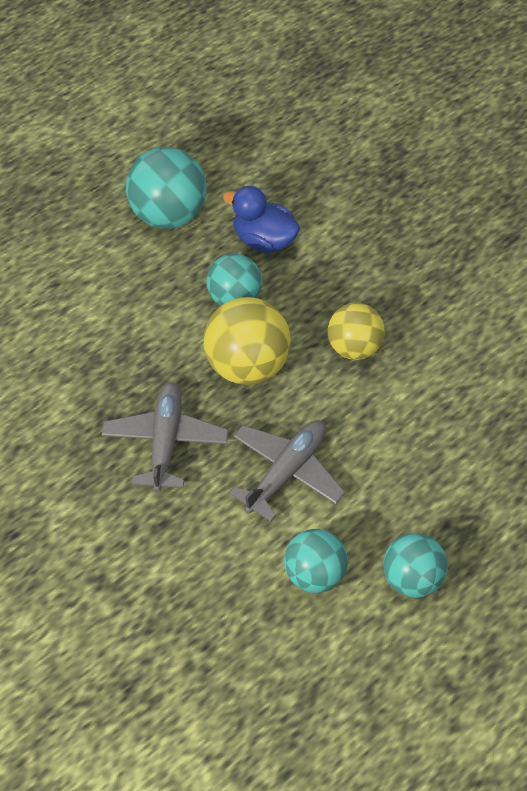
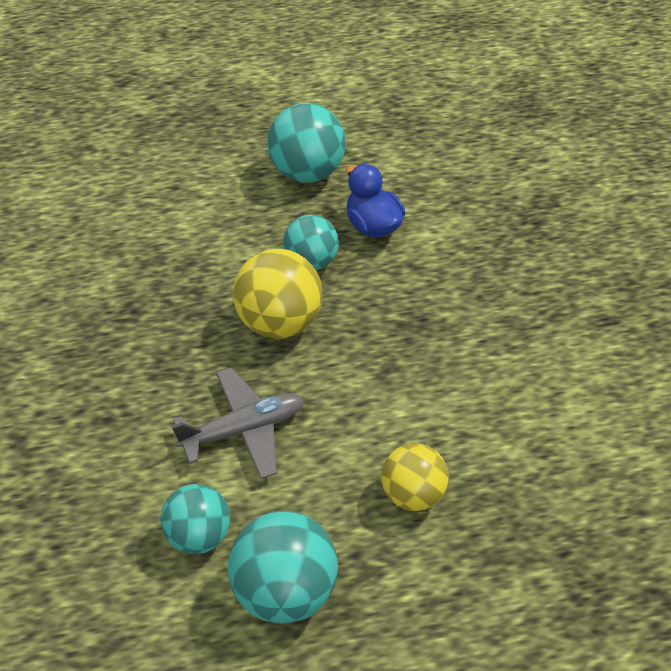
camera: 30 degrees right, 5 degrees down
grey plane [102,382,229,493] -> none
yellow ball [328,303,385,360] -> yellow ball moved to [381,443,449,511]
turquoise ball [383,533,448,598] -> turquoise ball [228,511,338,624], size x1.51

